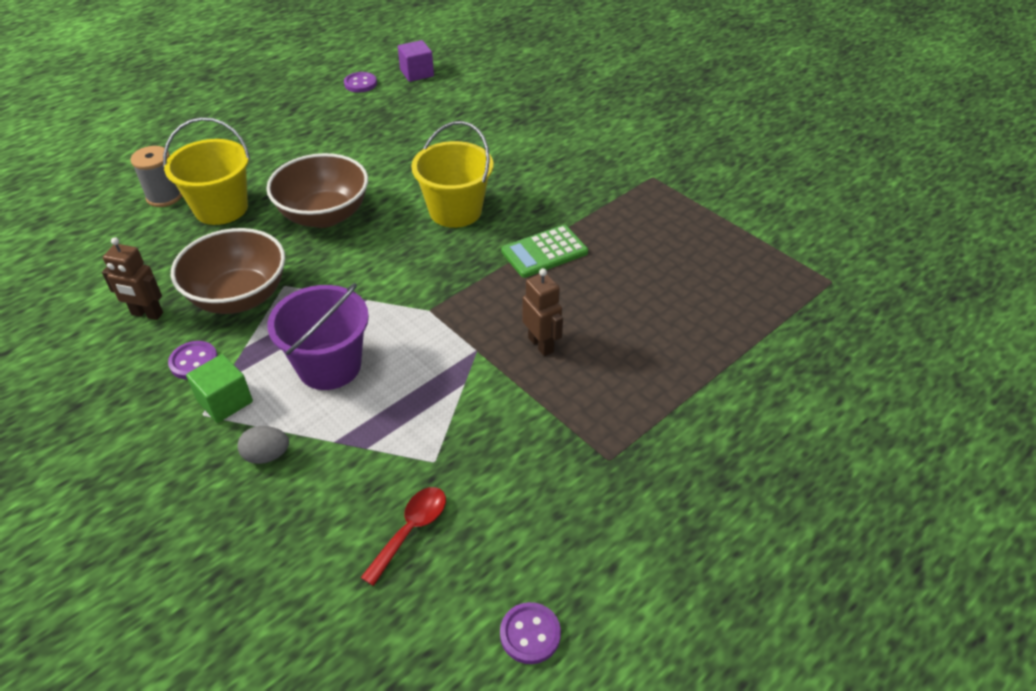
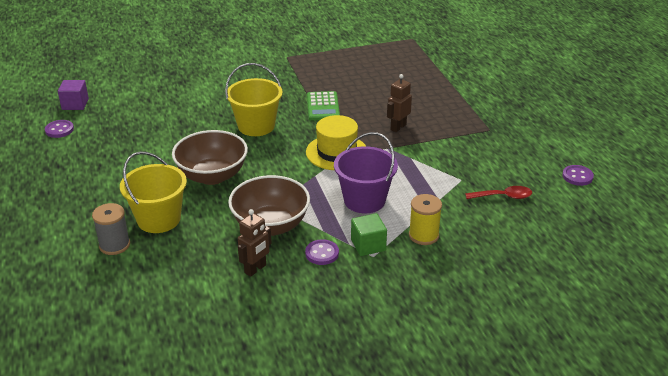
camera: 65 degrees left, 10 degrees down
grey egg [237,426,289,464] -> yellow spool [409,194,442,245]
red spoon [360,487,446,586] -> red spoon turned 120 degrees clockwise [465,186,532,199]
brown robot [522,268,563,356] -> brown robot turned 45 degrees counterclockwise [387,74,412,132]
none -> yellow hat [306,115,366,170]

